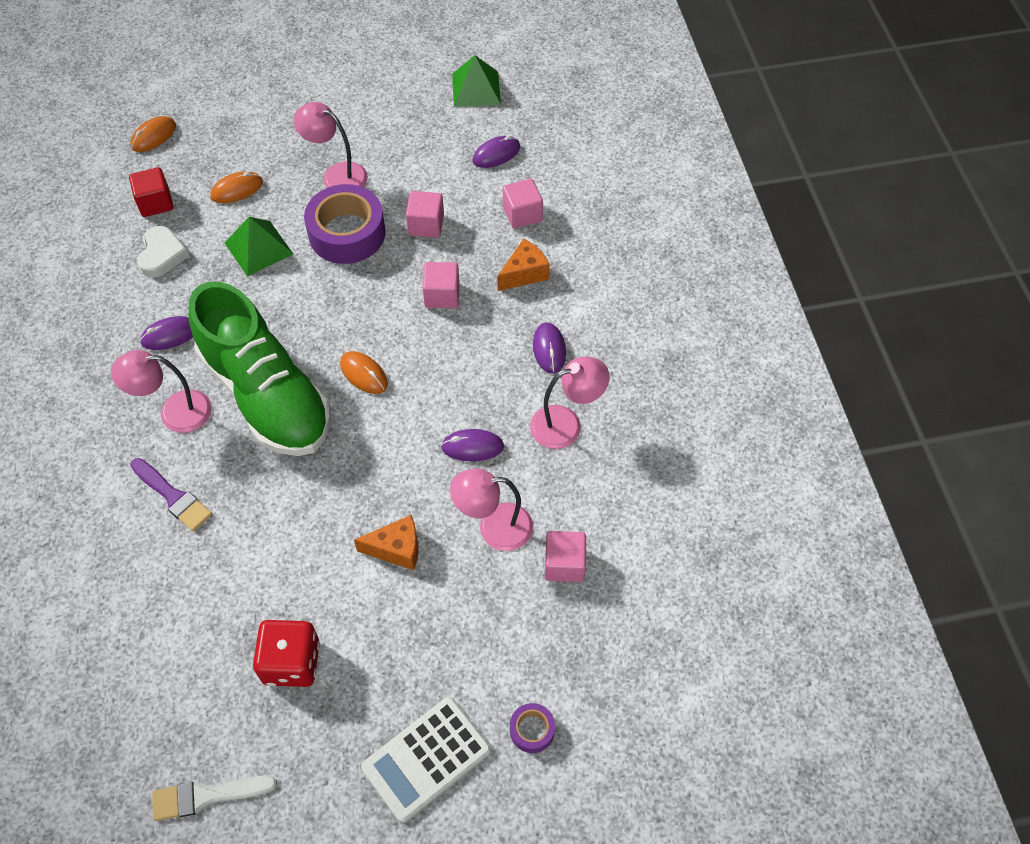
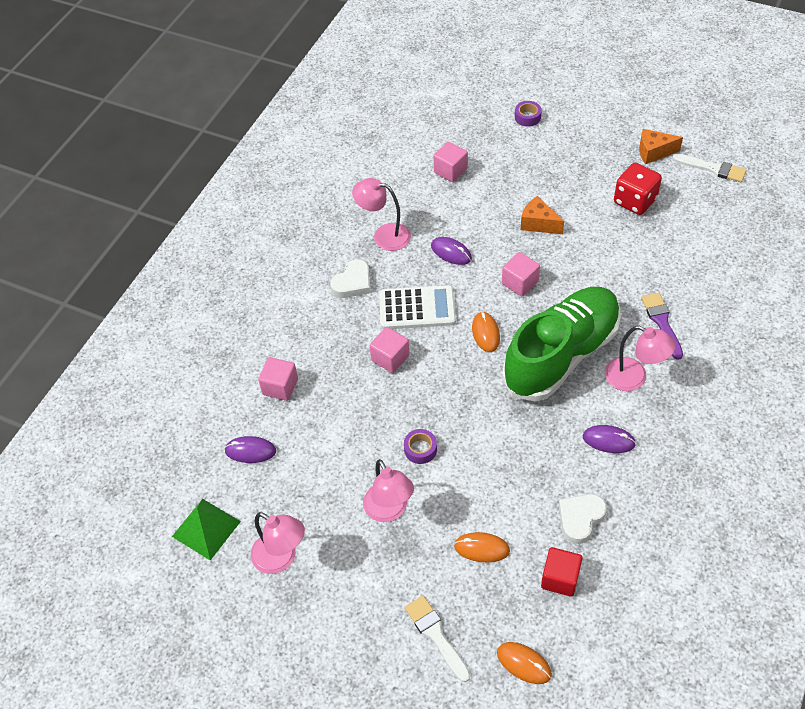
camera: 140 degrees left, 5 degrees down
orange mouse [130,116,176,152] -> orange mouse turned 45 degrees clockwise [497,642,552,684]
green shoe [189,282,331,456] -> green shoe turned 45 degrees clockwise [502,287,621,401]
green pyramid [225,217,293,277] -> none
purple tape [304,184,386,264] -> purple tape [404,429,437,464], size x0.46
white calculator [361,697,491,823] -> white calculator moved to [379,285,456,329]
pink cube [406,191,444,238] -> pink cube moved to [502,252,540,296]
pink lamp [450,469,533,551] -> pink lamp moved to [251,512,305,574]
orange cheese [497,239,550,291] -> orange cheese moved to [639,129,683,164]
purple mouse [533,322,566,374] -> white heart [330,259,371,298]
none -> white brush [405,596,470,682]

